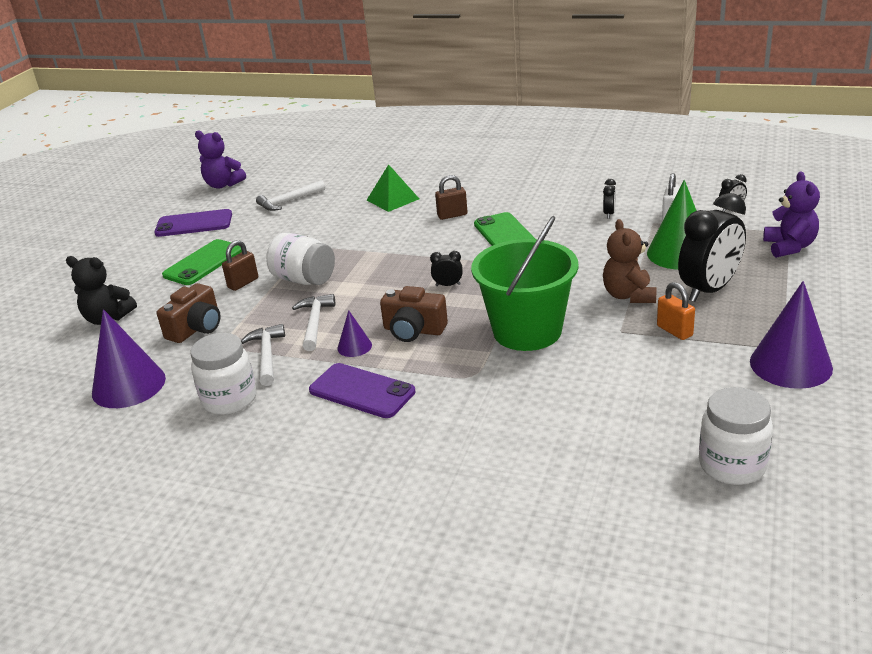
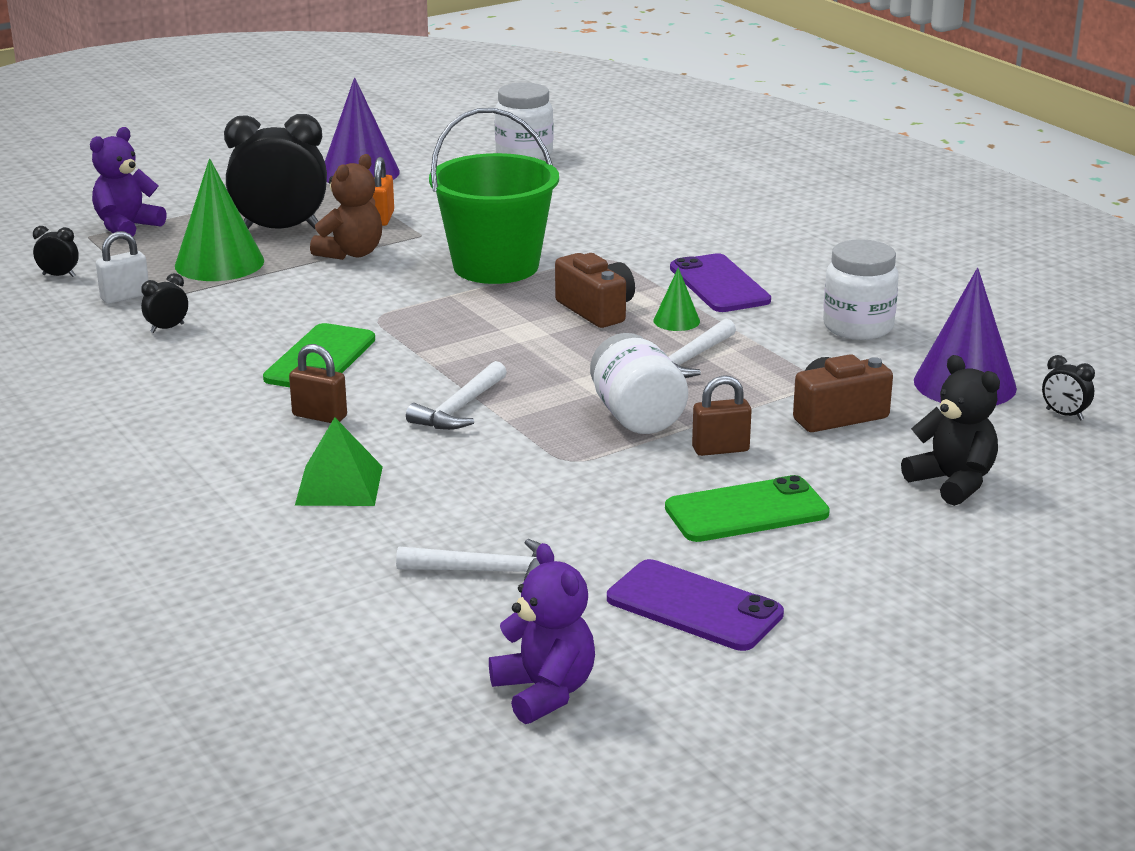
camera: 145 degrees left, 5 degrees down
white hammer [241,324,285,386] -> white hammer moved to [406,361,507,430]
purple cone [337,310,372,357] -> green cone [654,268,700,331]
black clock [430,251,463,286] -> black clock moved to [1042,355,1095,421]

